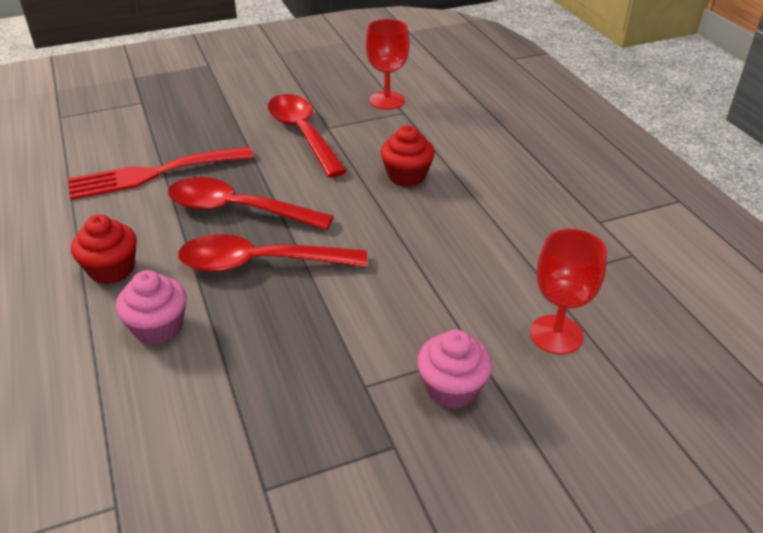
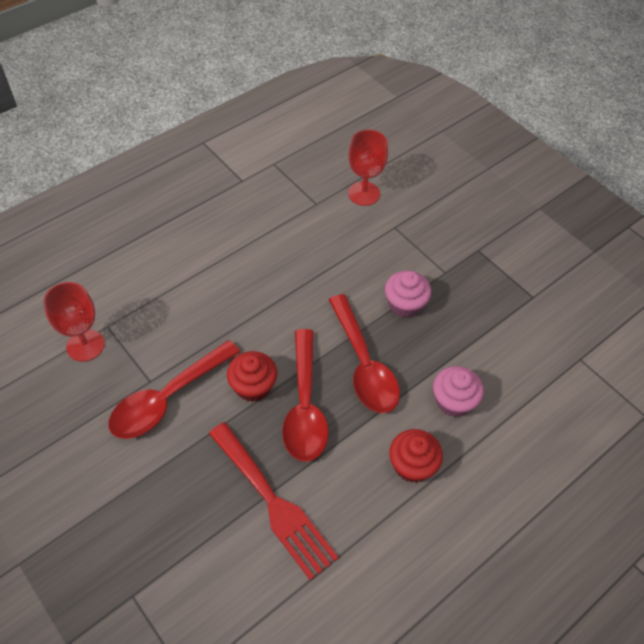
camera: 110 degrees left, 15 degrees up
red cupcake [381,125,435,187] -> red cupcake moved to [227,351,277,402]
pink cupcake [417,330,492,409] -> pink cupcake moved to [385,271,431,318]

